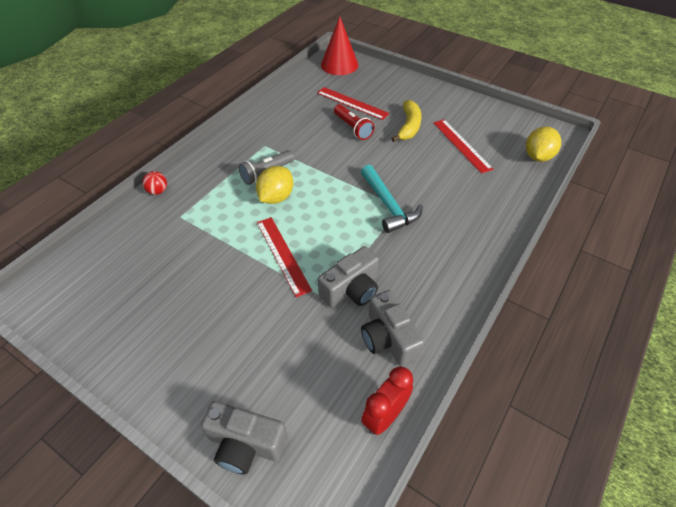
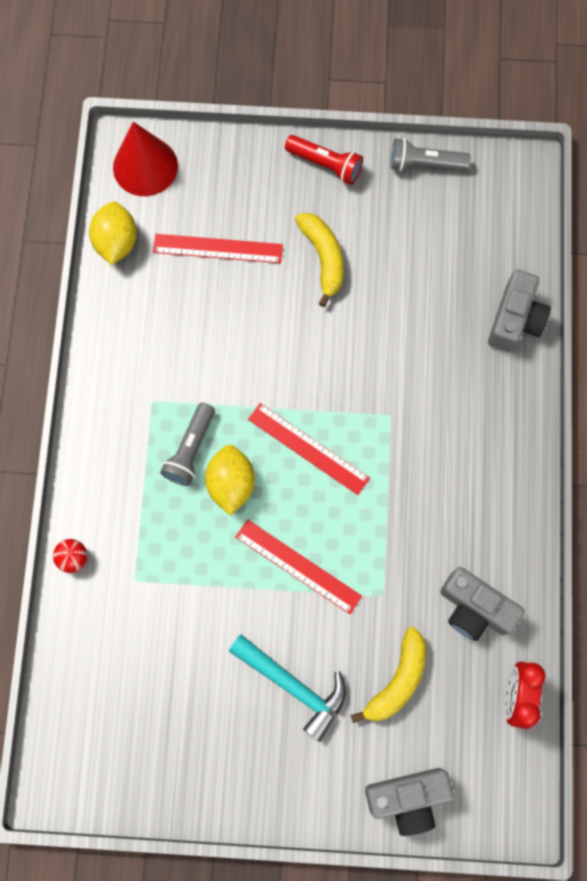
camera: 30 degrees left, 25 degrees up
grey camera [318,246,379,308] -> grey camera moved to [488,269,551,352]
red flashlight [334,104,374,140] -> red flashlight moved to [285,135,363,185]
turquoise hammer [361,165,423,233] -> turquoise hammer moved to [229,635,346,742]
red ruler [433,119,493,174] -> red ruler moved to [248,403,370,495]
yellow lemon [526,126,561,162] -> yellow lemon moved to [89,202,137,265]
none -> yellow banana [351,627,426,723]
none -> grey flashlight [391,138,471,171]

